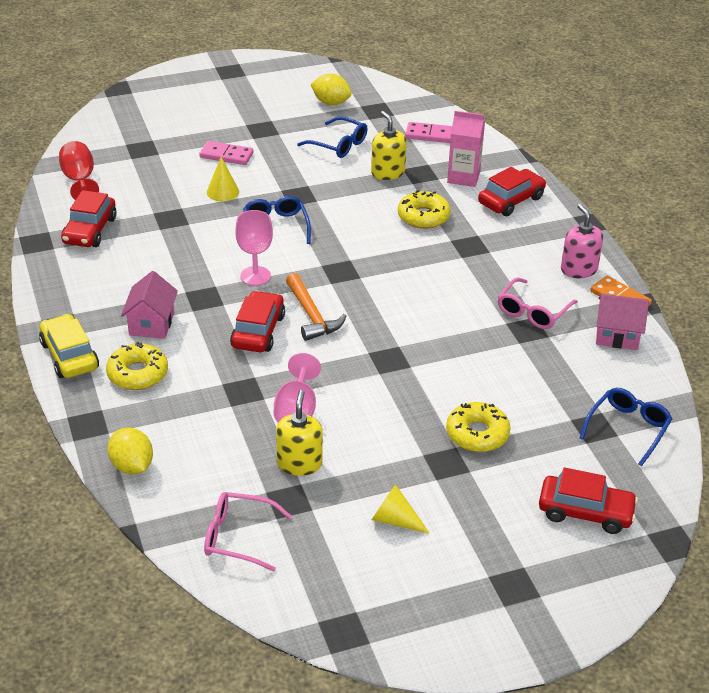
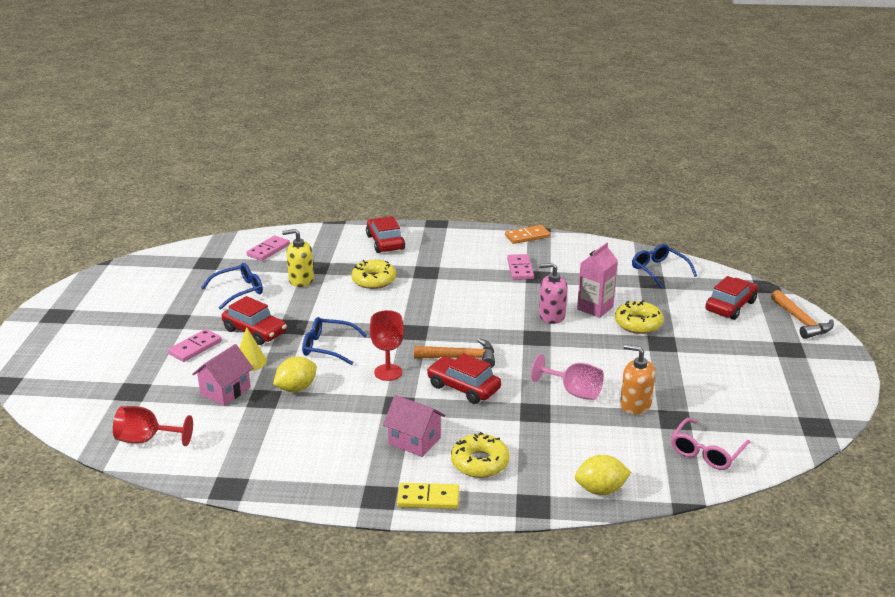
camera: 65 degrees left, 10 degrees down
yellow car [39,314,99,378] -> yellow domino [397,483,459,509]
red car [61,190,117,247] -> red car moved to [222,296,287,345]
pink goblet [235,210,273,286] -> red goblet [370,310,404,381]
yellow soap dispenser [276,390,323,476] -> orange soap dispenser [620,344,655,415]
yellow lemon [311,74,352,105] -> yellow lemon moved to [273,357,317,392]
yellow cone [372,484,430,534] -> none
pink carton [447,111,485,187] -> pink carton moved to [577,242,618,318]
pink glasses [498,277,578,329] -> pink domino [507,254,534,280]
pink soap dispenser [561,204,603,278] -> pink soap dispenser moved to [539,263,567,324]
pink house [596,294,649,350] -> pink house moved to [192,344,253,406]
none -> orange hammer [771,290,834,339]

